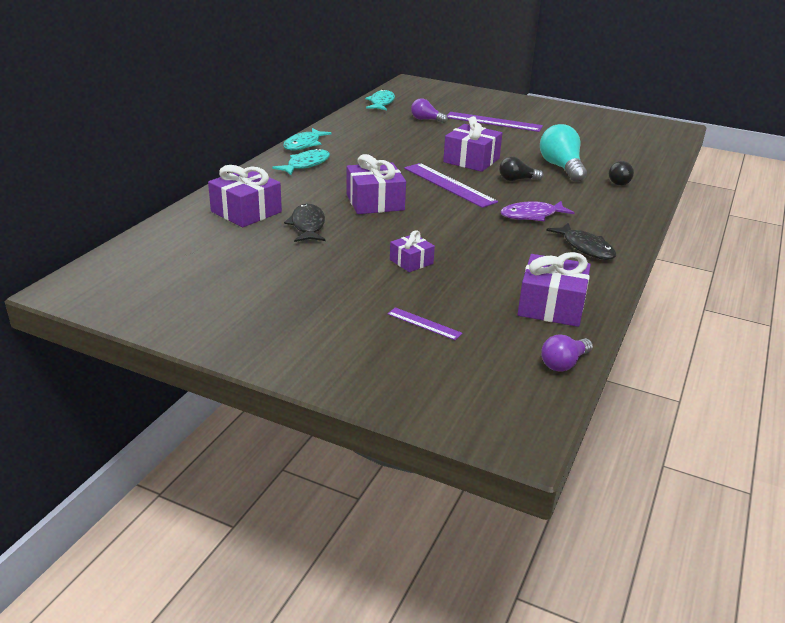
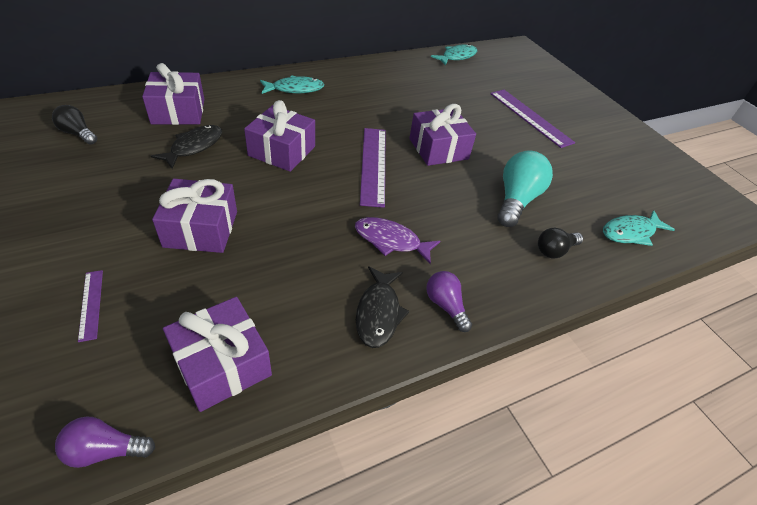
camera: 35 degrees right, 15 degrees up
turquoise fish [283,128,332,151] -> turquoise fish moved to [603,210,675,246]
purple gift [390,230,435,272] -> purple gift [152,179,237,253], size x1.76
purple light bulb [411,98,448,123] -> purple light bulb moved to [426,271,472,332]
black light bulb [499,156,544,181] -> black light bulb moved to [52,105,97,145]

